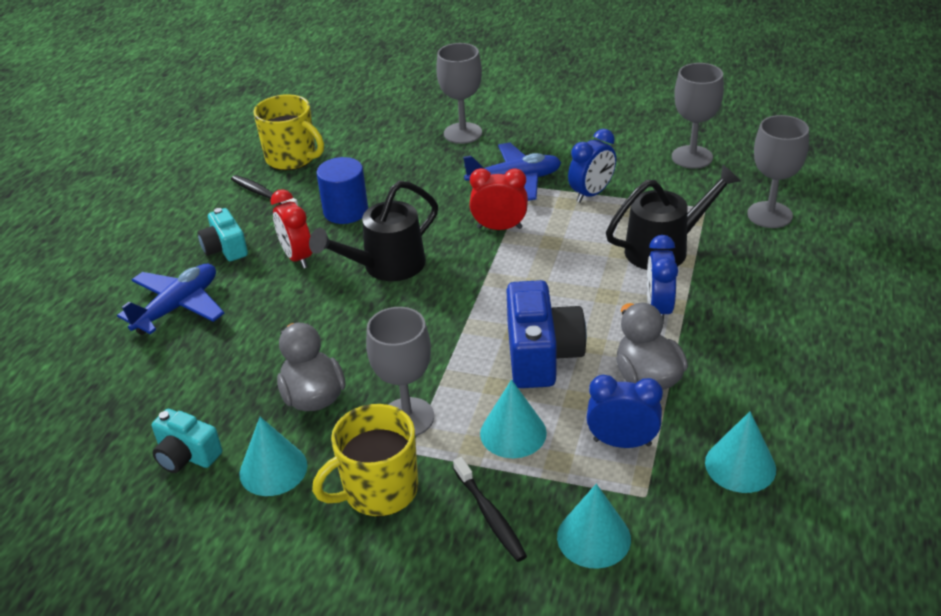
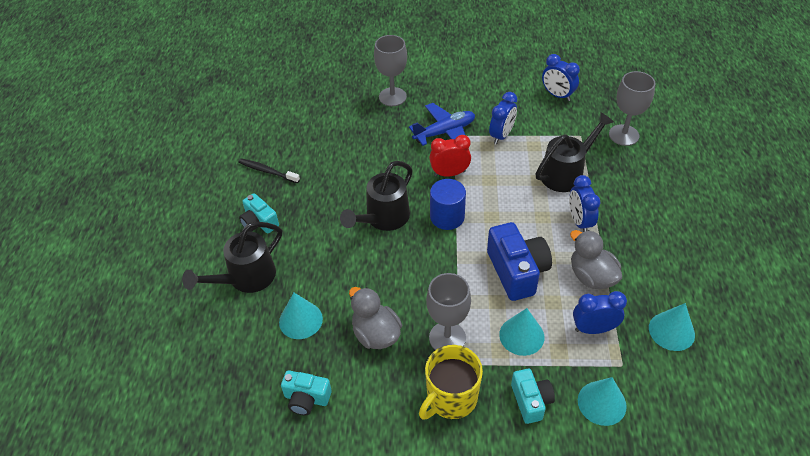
camera: 15 degrees left, 10 degrees up
blue plane [117,264,224,335] -> black watering can [182,222,282,293]
turquoise cone [239,417,307,496] -> turquoise cone moved to [279,293,323,339]
yellow mug [253,94,324,170] -> none
red clock [271,189,312,268] -> none
blue cylinder [317,157,368,224] -> blue cylinder moved to [430,179,466,230]
black toothbrush [453,457,527,562] -> turquoise camera [511,369,555,424]
grey goblet [672,63,724,169] -> blue clock [542,54,580,101]

